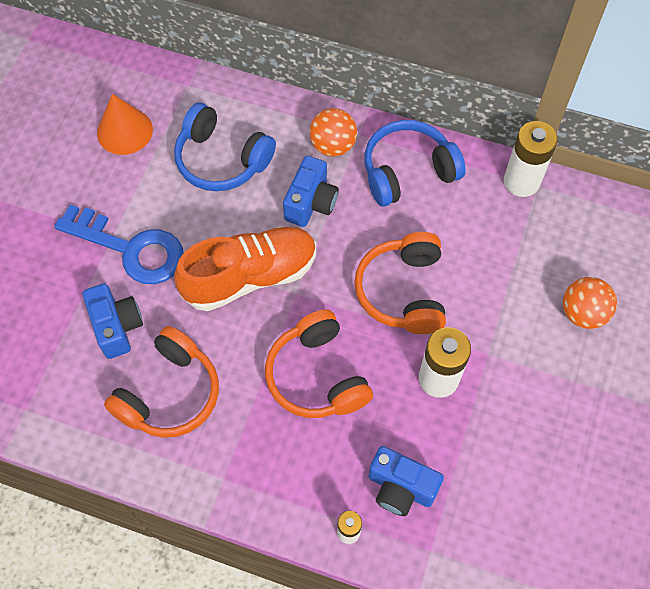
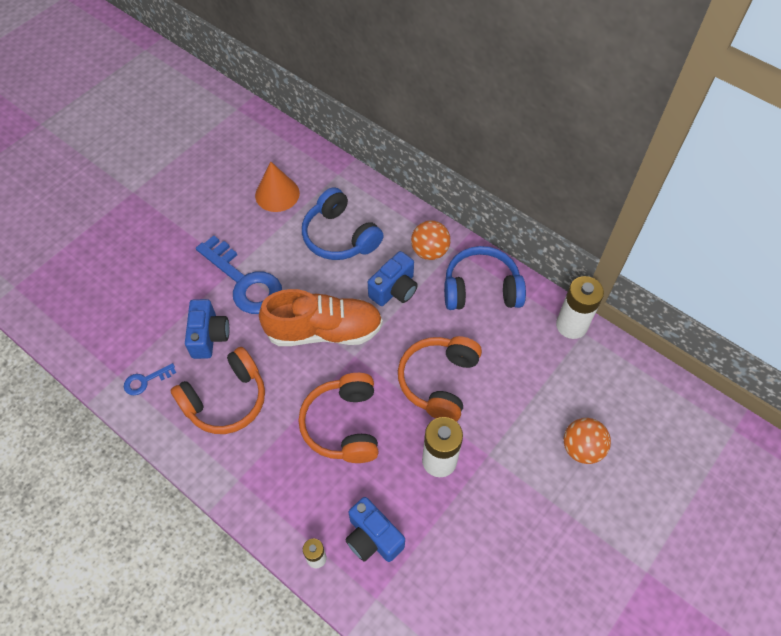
camera: 20 degrees right, 5 degrees down
none -> blue key [124,363,176,395]

